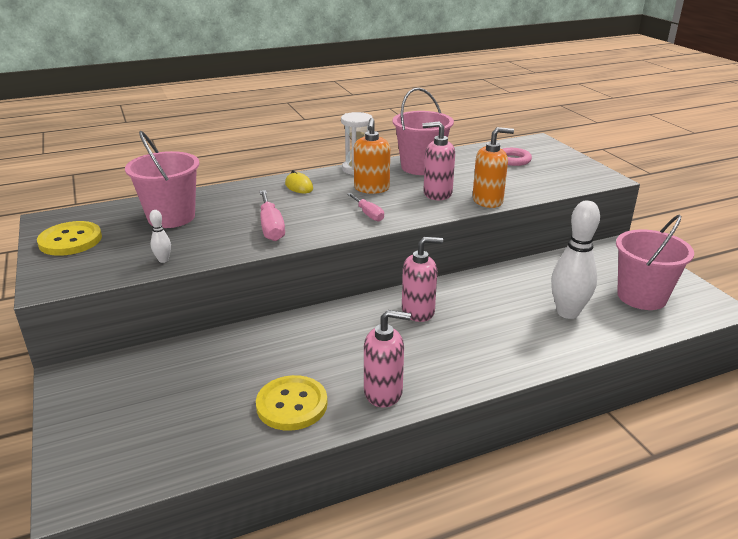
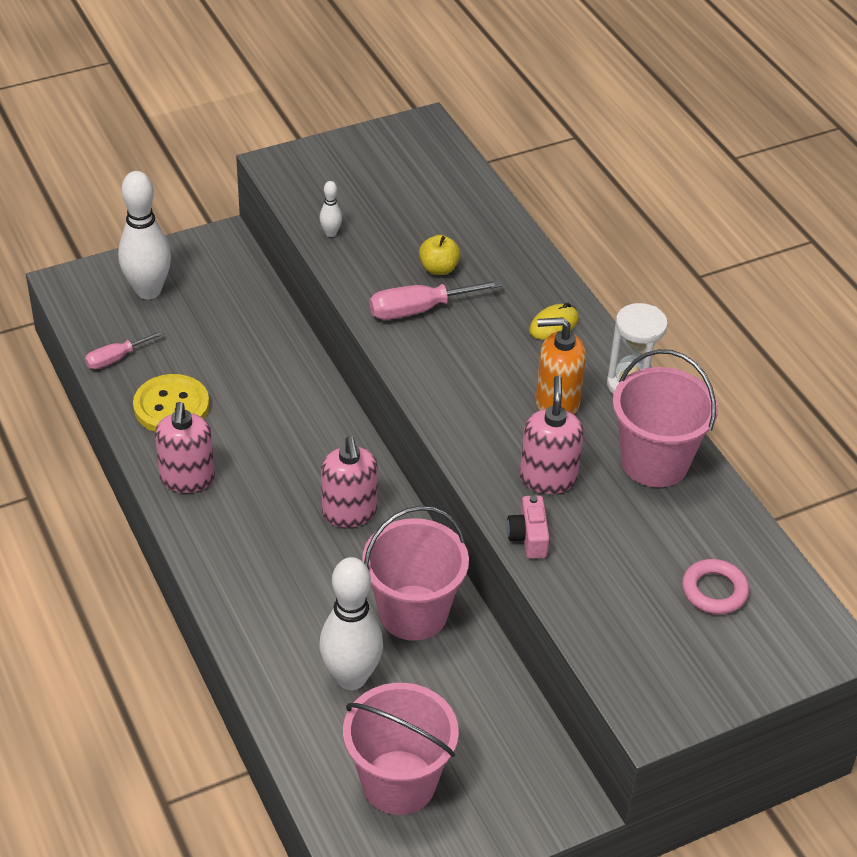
camera: 85 degrees right, 15 degrees up
yellow button [37,221,102,256] -> none
pink bucket [125,131,200,228] -> pink bucket moved to [362,506,469,641]
pink screwdriver [347,193,384,221] -> pink screwdriver moved to [85,330,164,369]
orange soap dispenser [472,127,514,208] -> pink camera [507,495,550,559]
none -> white bowling pin [118,171,171,299]
none -> yellow apple [419,235,461,275]

